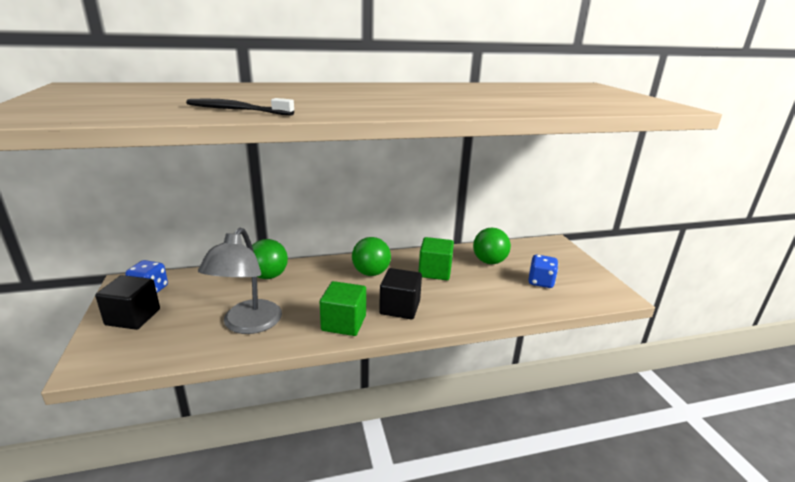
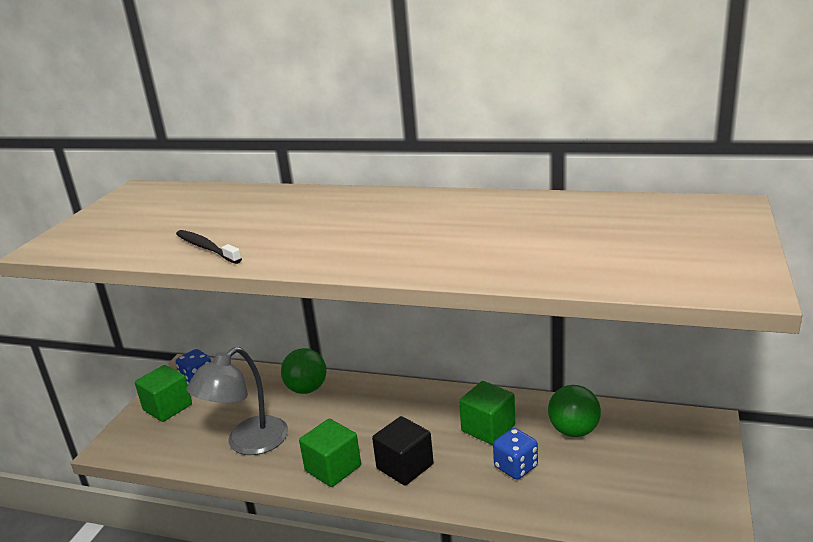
camera: 35 degrees right, 0 degrees up
black cube [95,275,160,330] -> green cube [135,365,192,422]
green ball [352,237,391,276] -> none
blue dice [528,255,558,288] -> blue dice moved to [493,428,538,479]

